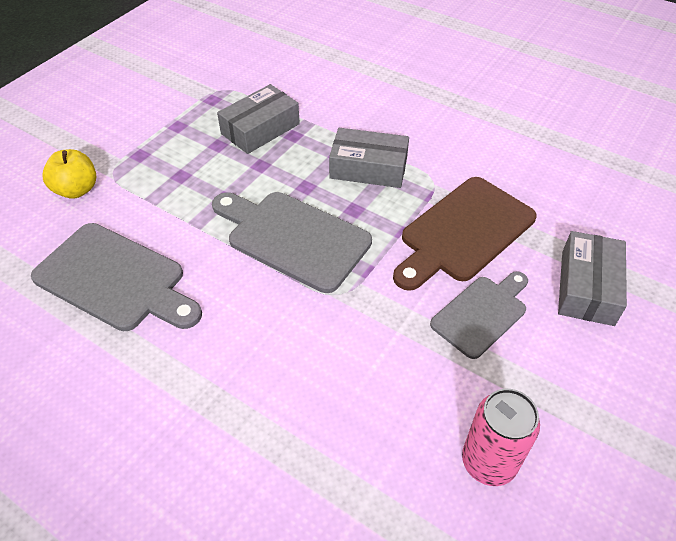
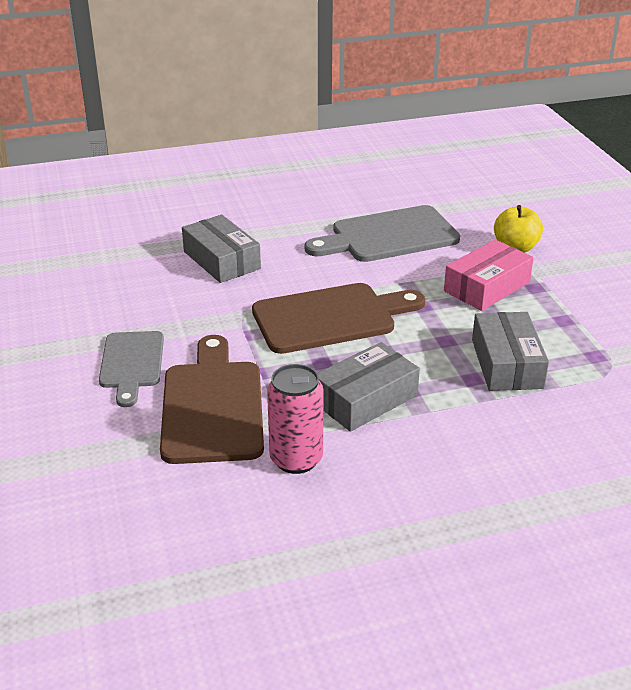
camera: 130 degrees right, 15 degrees down
grey cutting board [212,192,372,293] -> brown cutting board [252,283,425,354]
pink can [462,389,540,486] -> pink can moved to [267,364,324,474]
grey box [558,231,627,326] -> grey box moved to [182,215,261,283]
none -> pink box [444,240,534,311]

